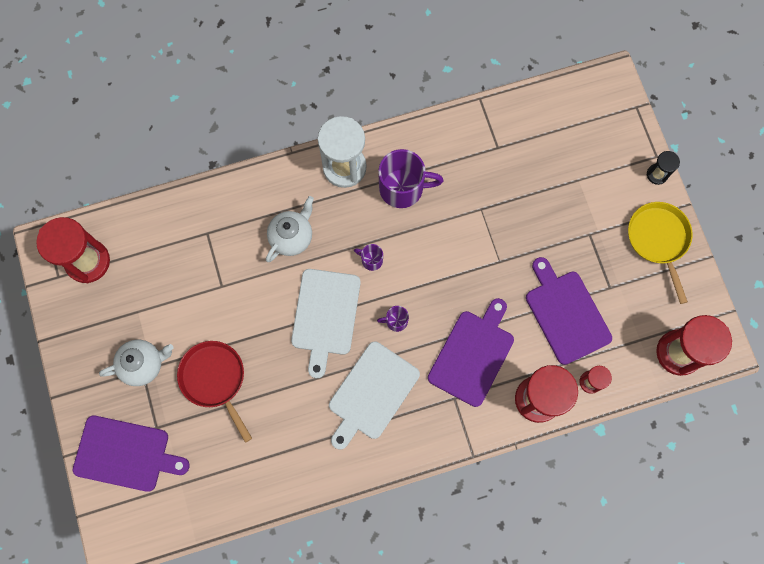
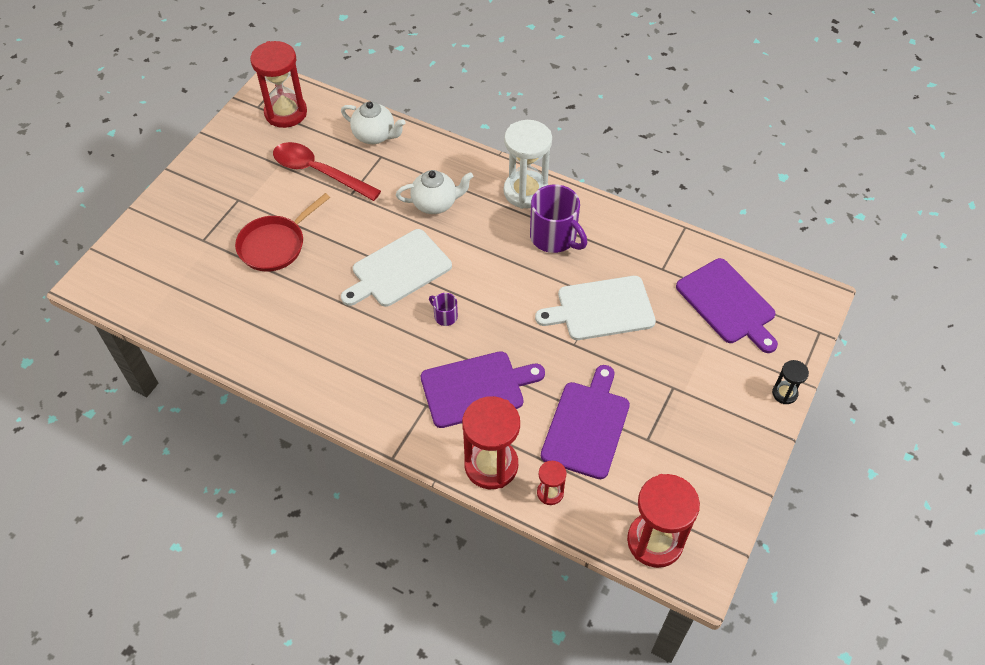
camera: 45 degrees right, 20 degrees down
purple cutting board [73,415,190,492] -> purple cutting board moved to [676,258,778,353]
white teapot [99,340,174,386] -> white teapot moved to [341,101,405,144]
red pan [177,341,252,443] -> red pan turned 150 degrees counterclockwise [235,193,330,272]
white cutting board [329,342,420,450] -> white cutting board moved to [535,276,656,340]
purple mug [354,244,383,271] -> none
yellow pan [628,202,693,304] -> none
none -> red spoon [273,142,381,201]

